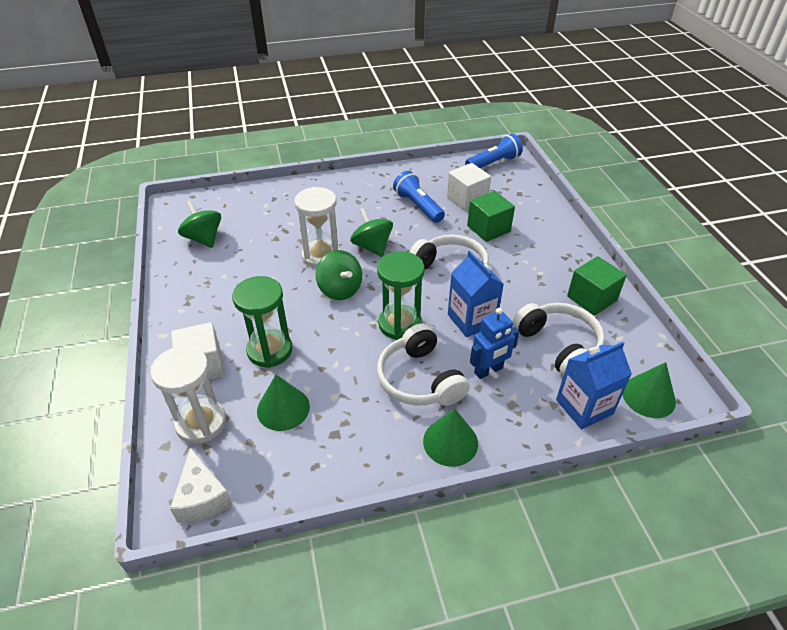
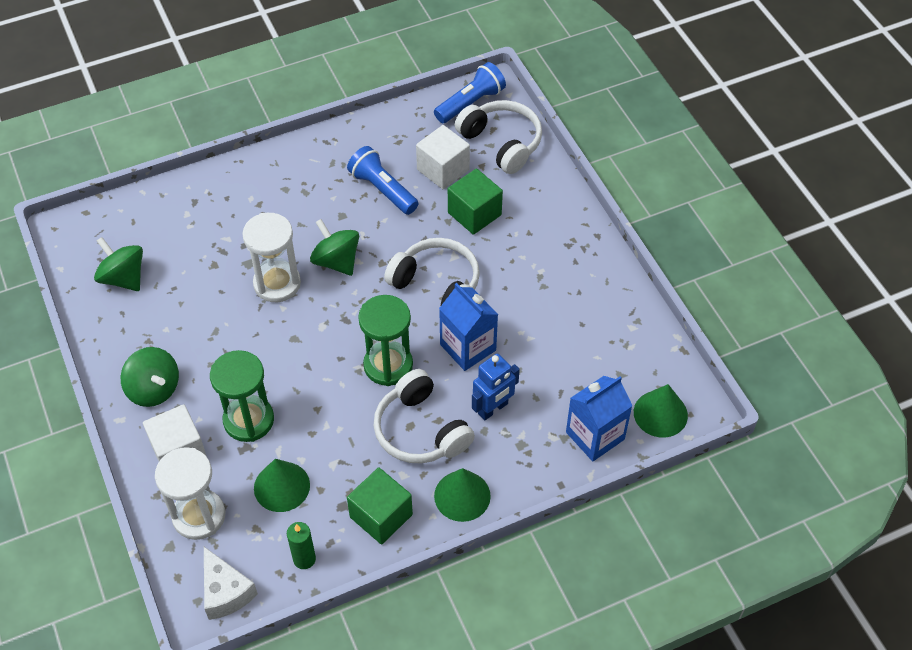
camera: 10 degrees left, 10 degrees up
green spinning top [316,250,362,300] -> green spinning top moved to [121,347,179,407]
white headphones [513,303,605,376] -> white headphones moved to [455,100,542,174]
green cube [567,256,627,316] -> green cube moved to [347,467,413,544]
none -> green candle [287,522,316,569]

